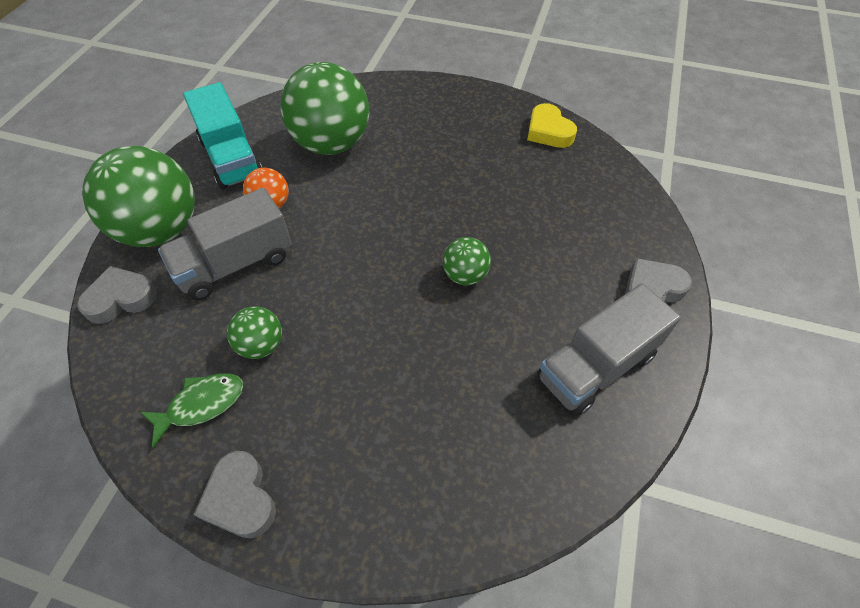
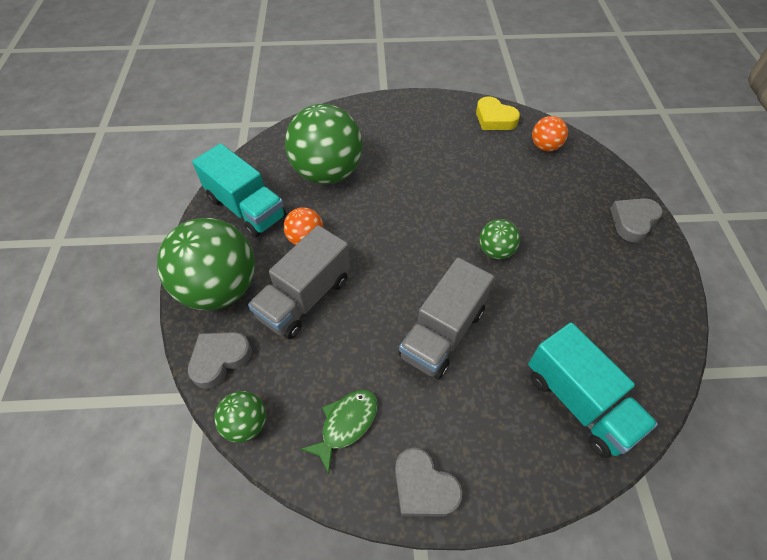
camera: 20 degrees left, 0 degrees up
green ball [227,306,282,359] -> green ball moved to [214,391,266,443]
grey truck [537,283,681,416] -> grey truck moved to [398,257,494,379]
none -> turquoise truck [528,322,658,458]
none -> orange ball [532,116,568,151]

